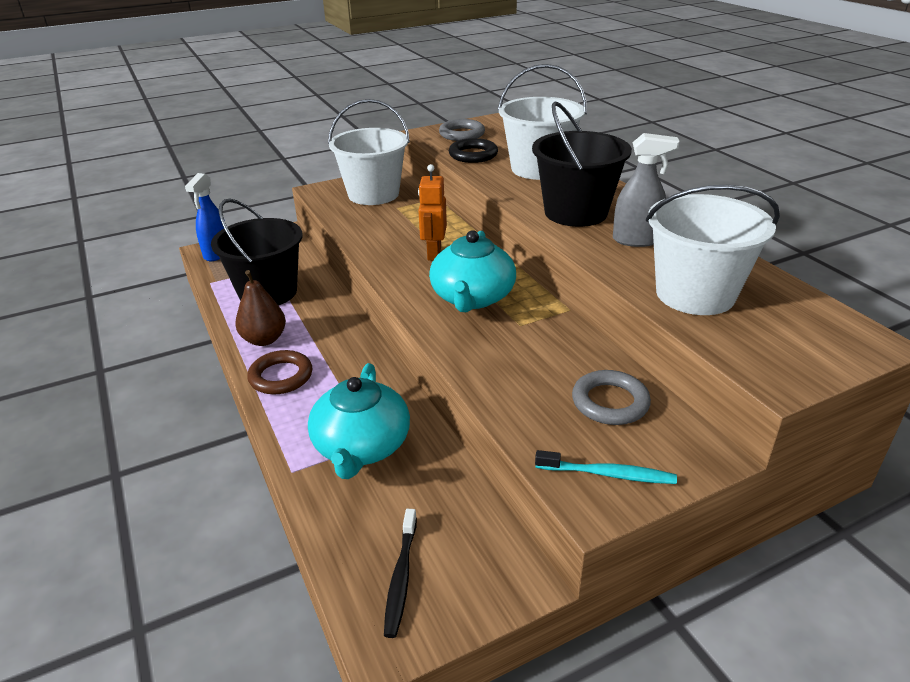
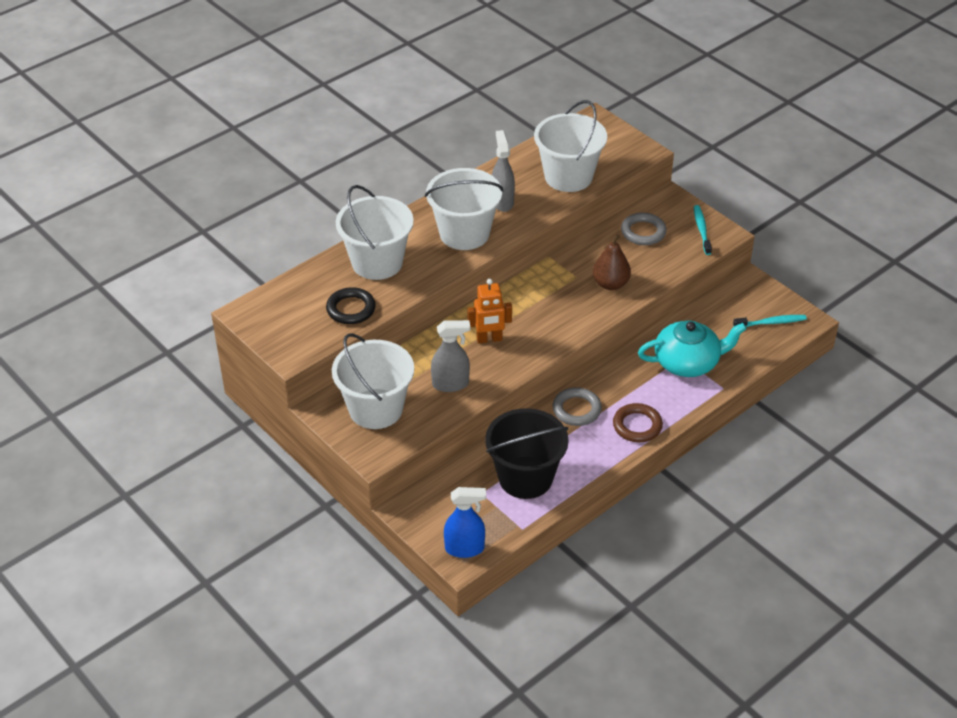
camera: 105 degrees left, 10 degrees up
brown pear [235,270,286,346] -> brown pear moved to [593,235,631,290]
black toothbrush [384,509,417,638] -> turquoise toothbrush [733,315,807,327]
turquoise teapot [429,230,516,312] -> none
grey ring [439,119,485,141] -> grey ring moved to [553,388,602,426]
black bucket [532,101,632,227] -> white bucket [425,168,503,250]
none -> grey spray bottle [431,320,470,392]

